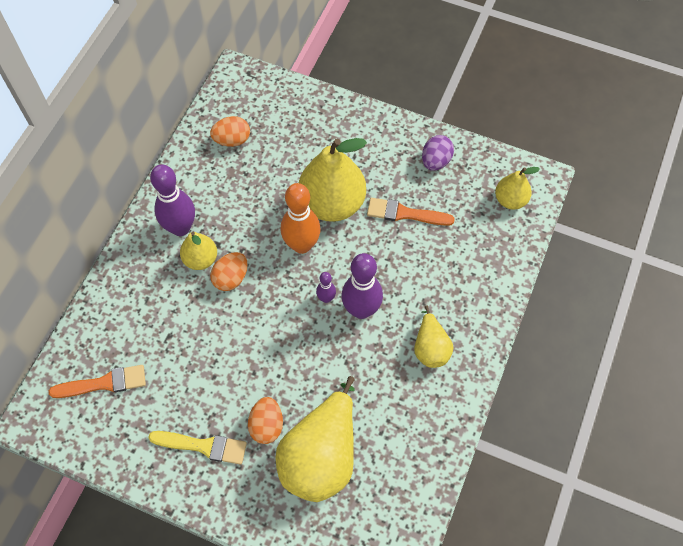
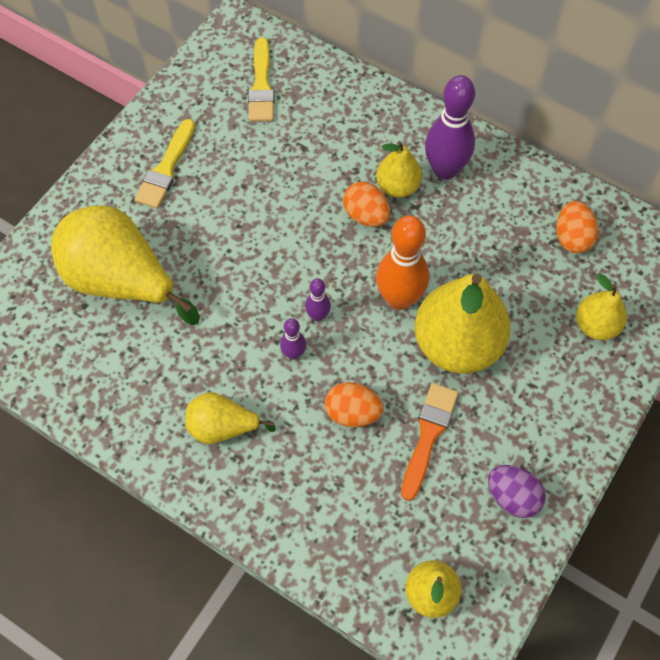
camera: 100 degrees right, 0 degrees up
orange brush [49,365,146,398] -> yellow brush [248,38,274,122]
orange egg [248,397,283,444] -> orange egg moved to [325,382,384,427]
purple bowling pin [341,253,383,319] -> purple bowling pin [280,318,306,360], size x0.49
none -> yellow pear [576,273,627,340]

